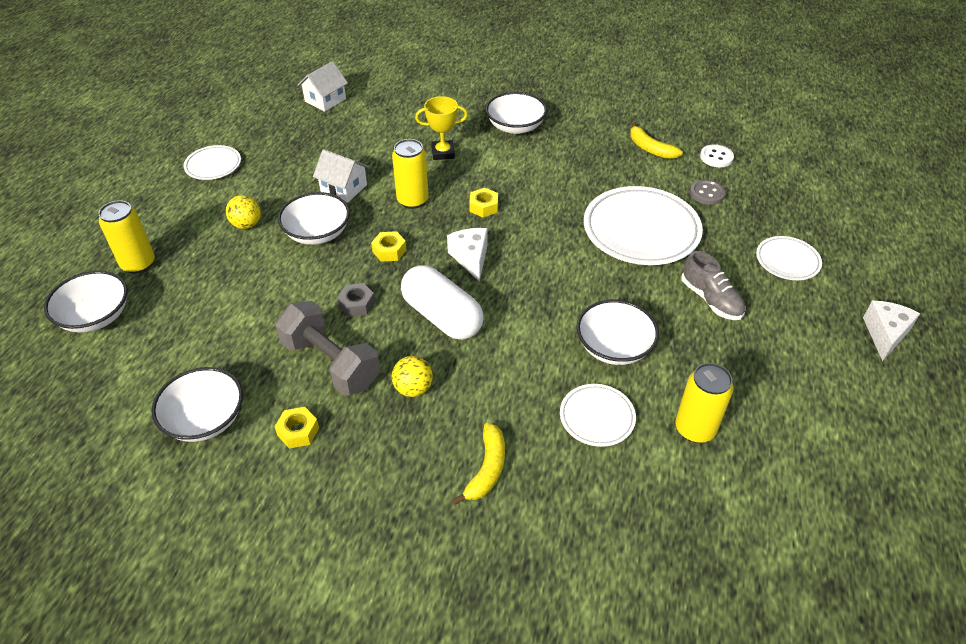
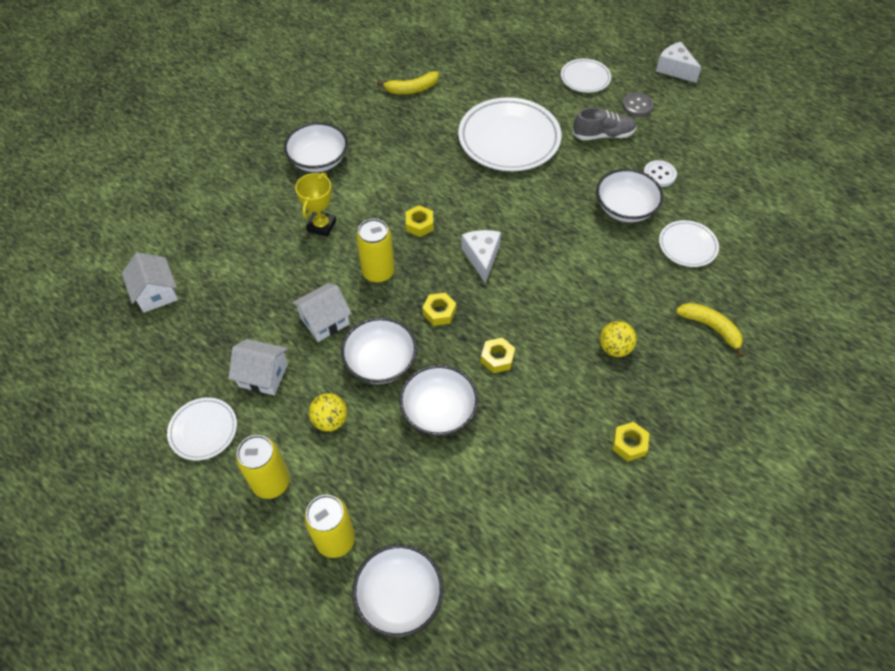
camera: 65 degrees left, 10 degrees up
white bowl [152,367,243,442] -> white bowl moved to [399,365,479,436]
grey dumbbell [275,301,380,396] -> none
grey nut [337,283,375,317] -> yellow nut [481,338,515,373]
white capsule [401,265,483,340] -> none
white cheese [447,228,488,282] -> white cheese turned 75 degrees clockwise [461,230,501,283]
yellow can [675,363,734,443] -> yellow can moved to [236,435,290,499]
grey button [690,180,726,205] -> grey button moved to [622,93,654,116]
white button [700,144,734,167] -> white button moved to [643,160,677,187]
none -> white house [228,339,288,395]

